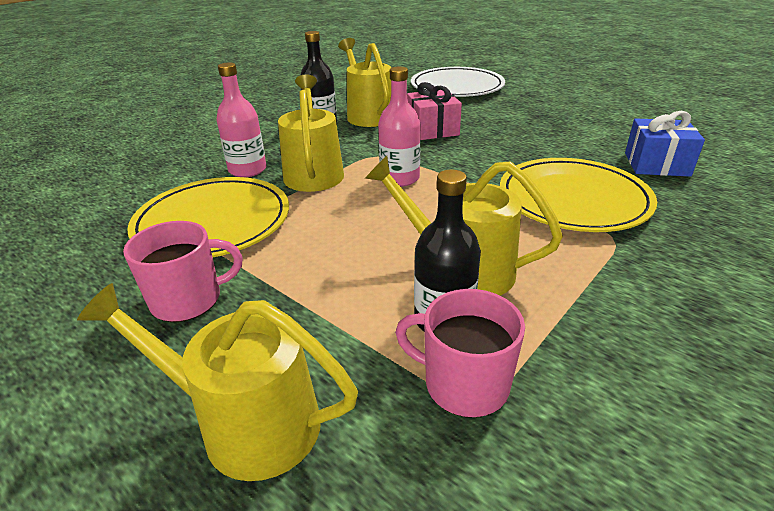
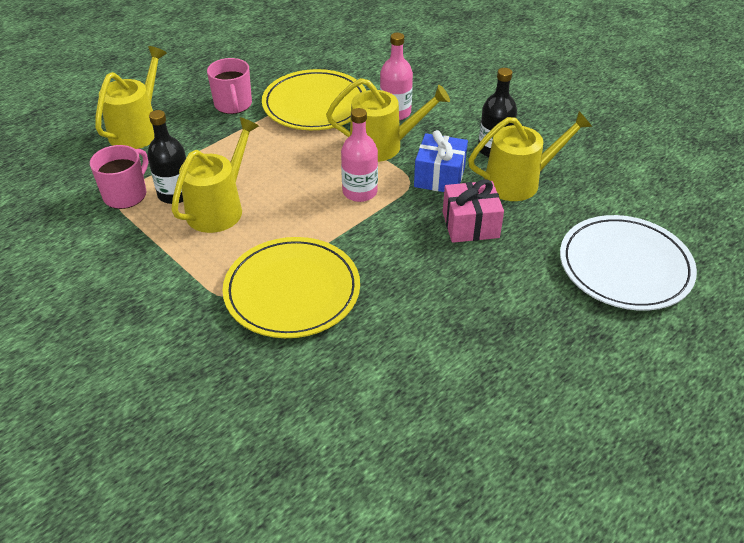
camera: 95 degrees right, 10 degrees up
blue gift [625,111,705,177] -> blue gift moved to [414,130,468,192]

